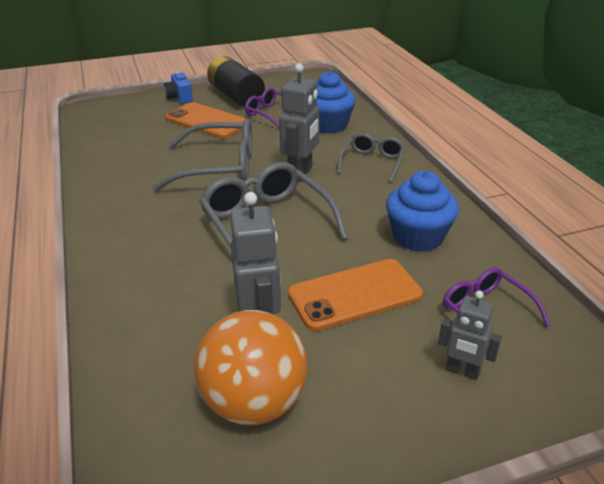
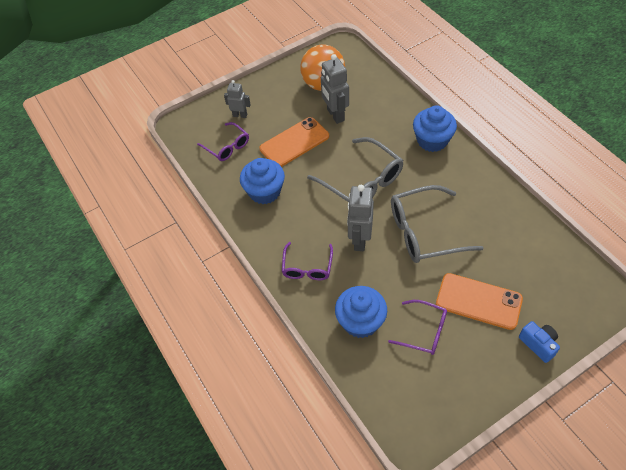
camera: 170 degrees right, 20 degrees up
black battery [207,56,265,108] -> none
grey glasses [337,133,405,182] -> purple glasses [282,242,333,280]
none -> blue cupcake [413,105,457,152]

